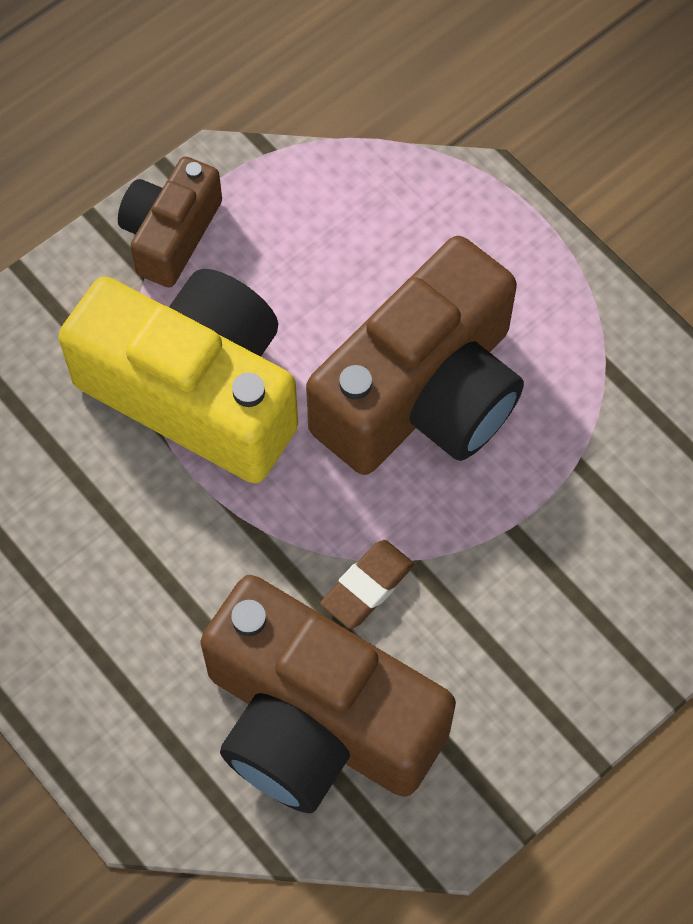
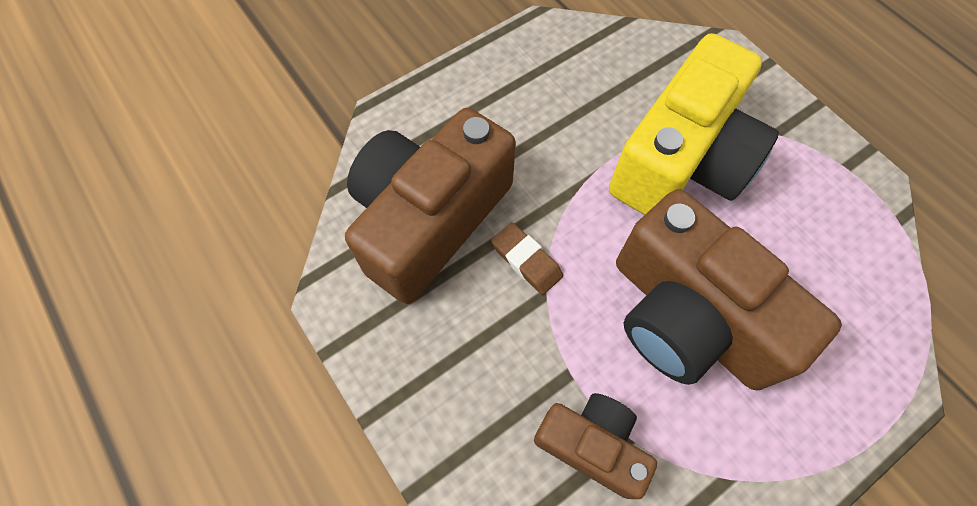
camera: 95 degrees right, 0 degrees up
brown camera [118,157,222,288] -> brown camera moved to [534,393,657,499]

